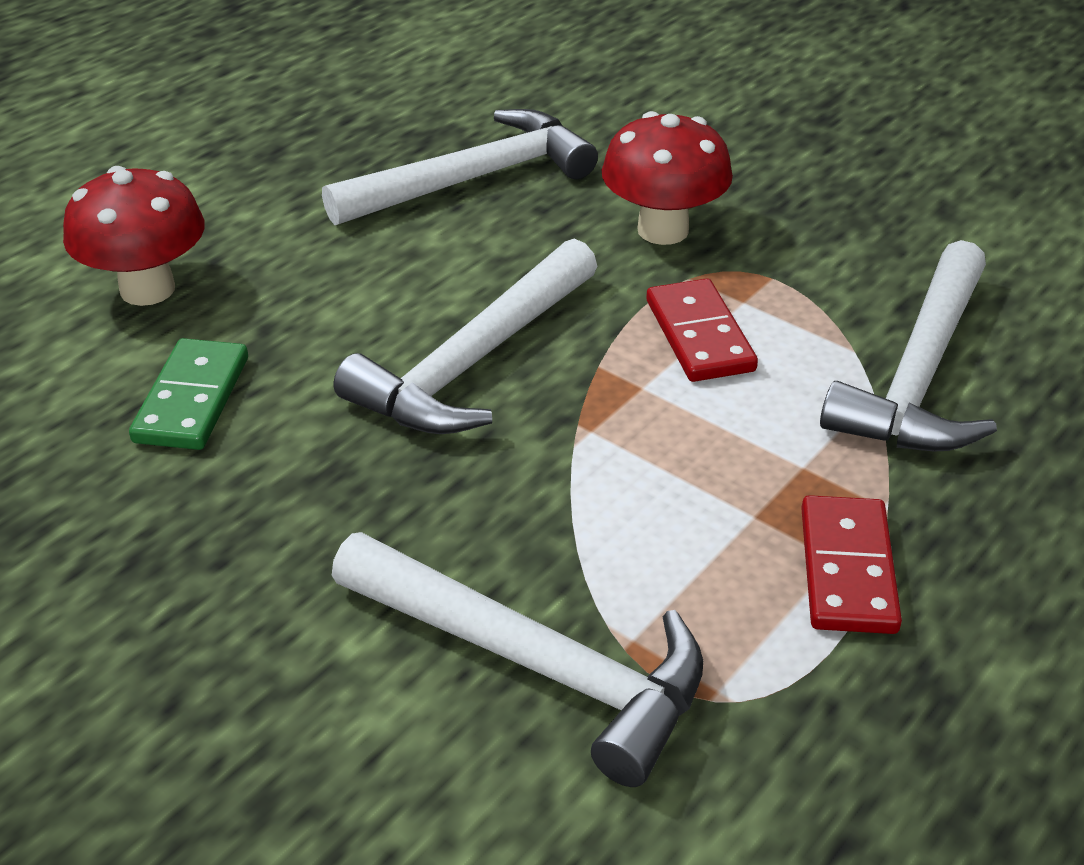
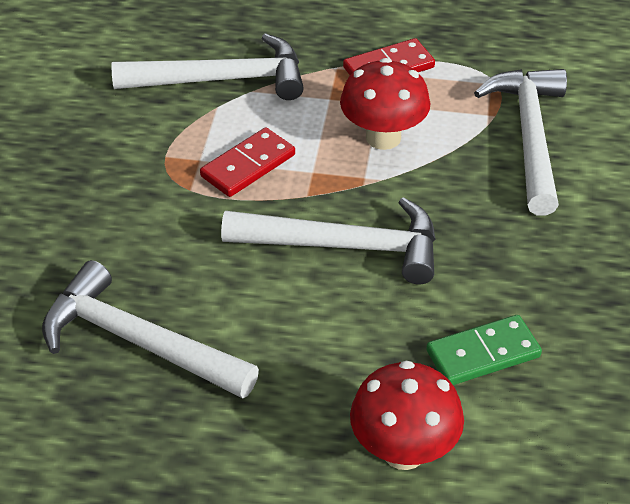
camera: 120 degrees left, 5 degrees up
red mushroom [602,111,733,245] -> red mushroom moved to [340,58,430,150]

